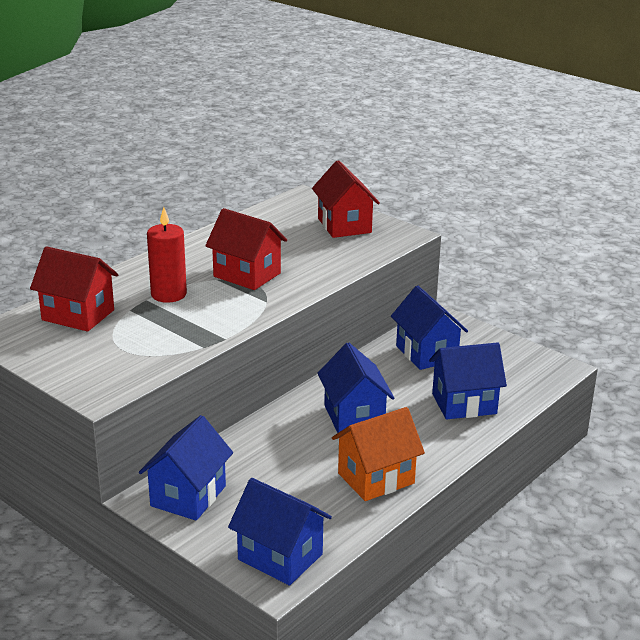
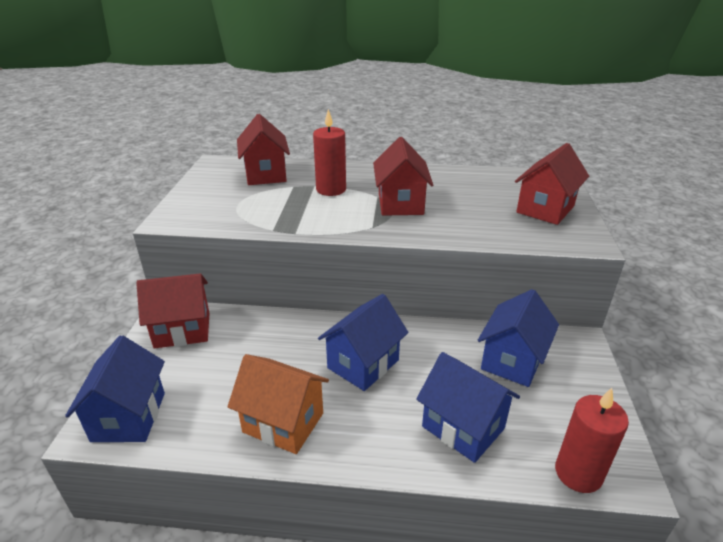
camera: 55 degrees right, 5 degrees up
blue house [139,415,233,521] -> red house [136,273,209,349]
none -> red candle [555,388,629,493]

